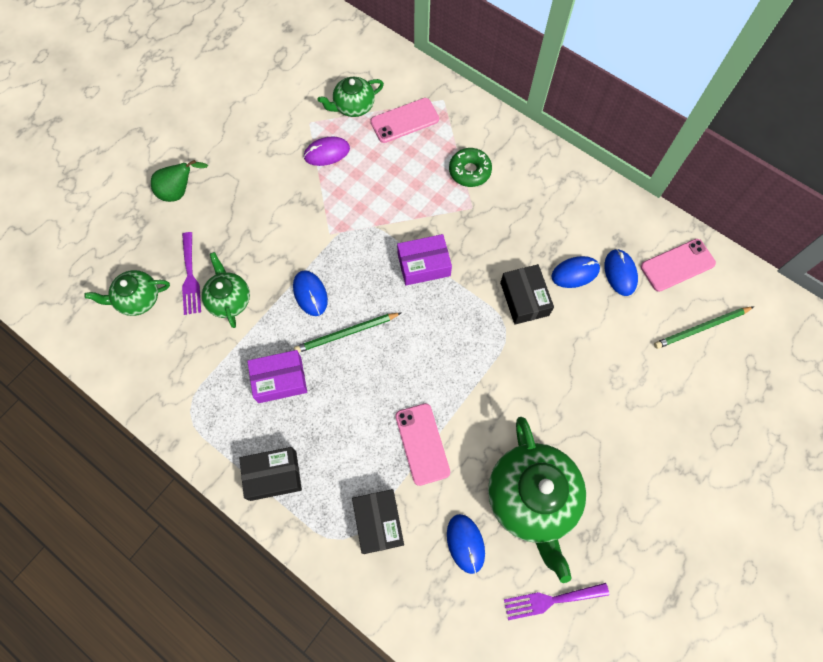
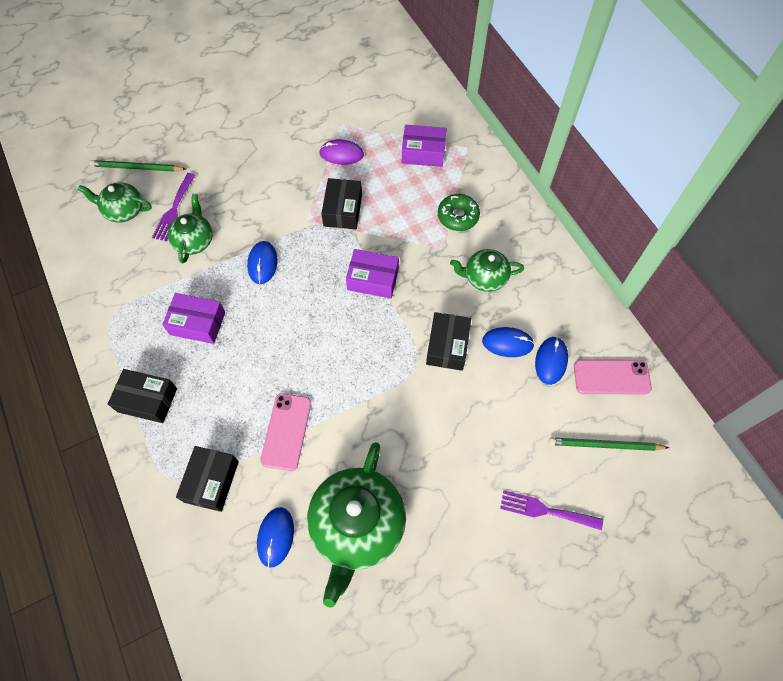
camera: 25 degrees right, 5 degrees down
green pear [151,160,208,202] -> none
green pencil [294,313,401,353] -> green pencil moved to [90,160,186,172]
green teapot [318,77,384,117] -> green teapot moved to [450,249,524,292]
pink phone [370,98,439,143] -> purple box [402,125,447,167]
purple fork [504,583,609,620] -> purple fork moved to [500,490,603,530]
none -> black box [321,178,362,229]

